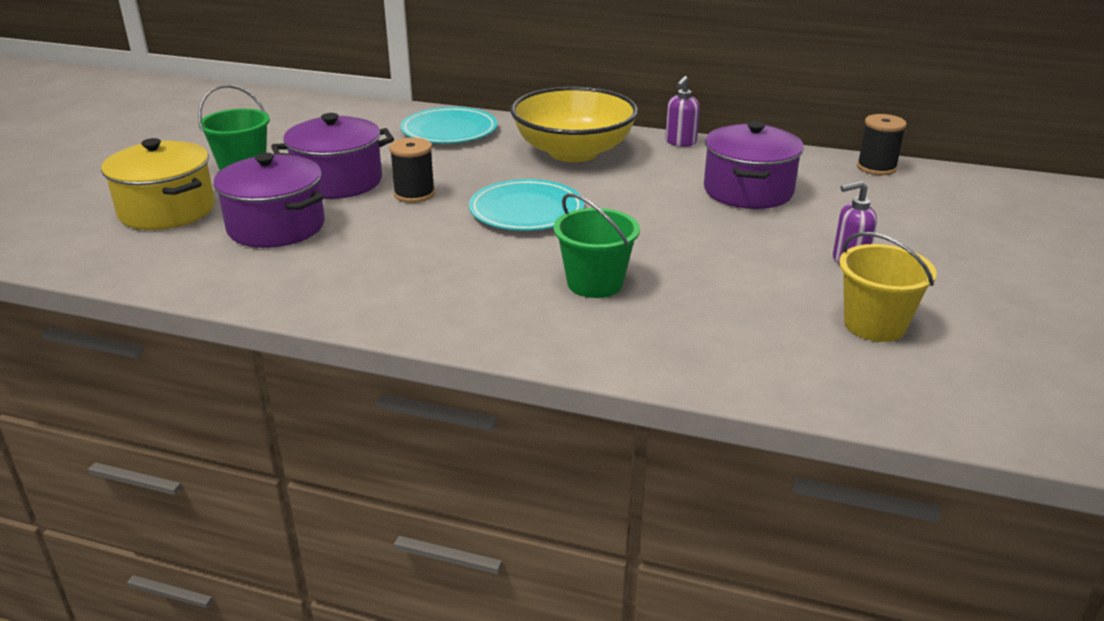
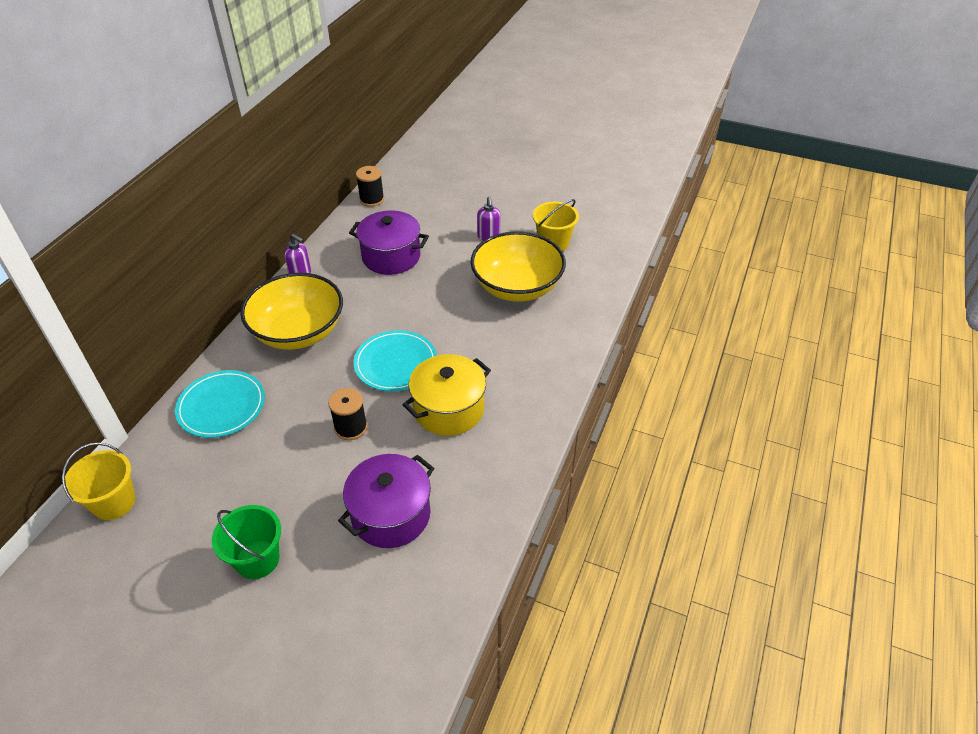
camera: 85 degrees left, 15 degrees up
yellow pot [101,138,215,230] -> yellow pot moved to [403,354,491,436]
purple pot [271,113,394,199] -> none
green bucket [554,193,640,298] -> none
none -> yellow bucket [62,442,136,520]
none -> yellow bowl [470,231,566,302]

